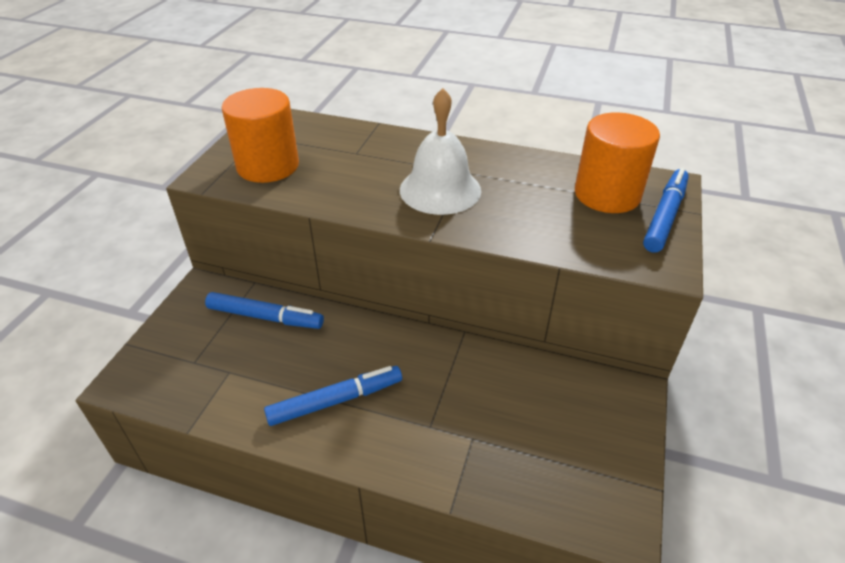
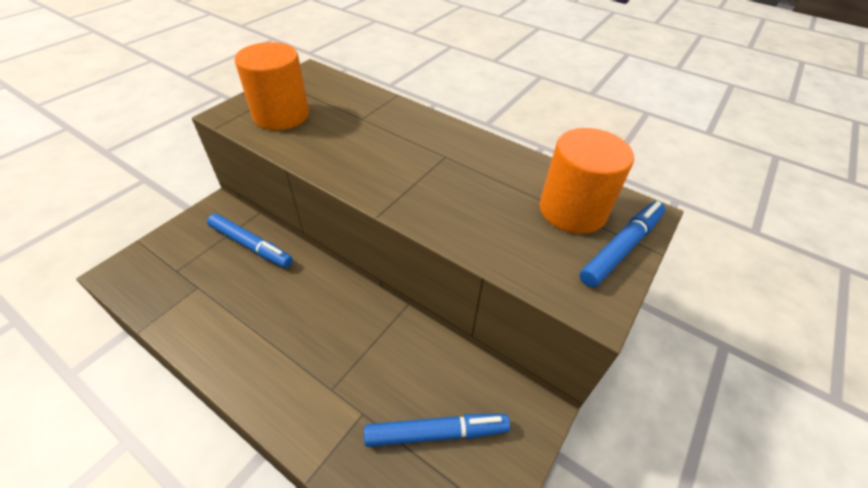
camera: 15 degrees right, 5 degrees up
blue marker [264,366,402,426] -> blue marker moved to [364,414,510,447]
white bell [400,88,481,215] -> none

